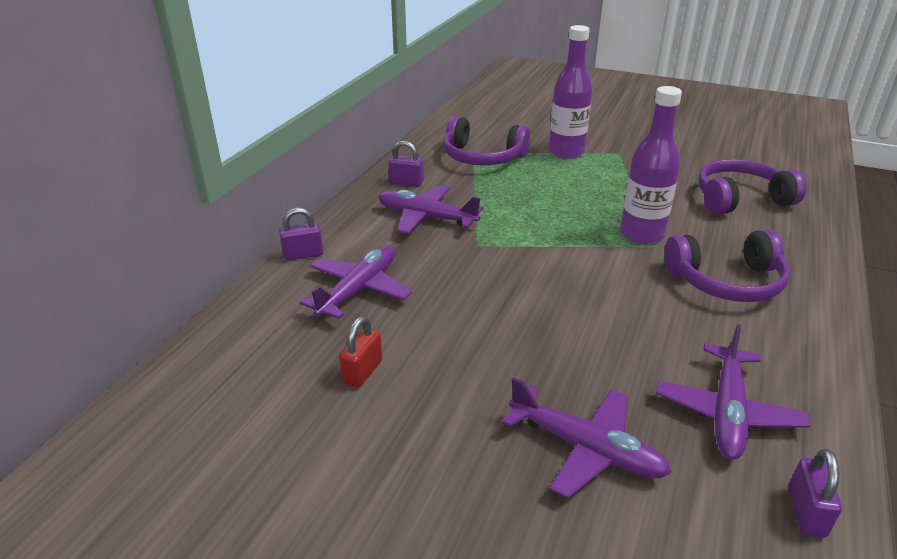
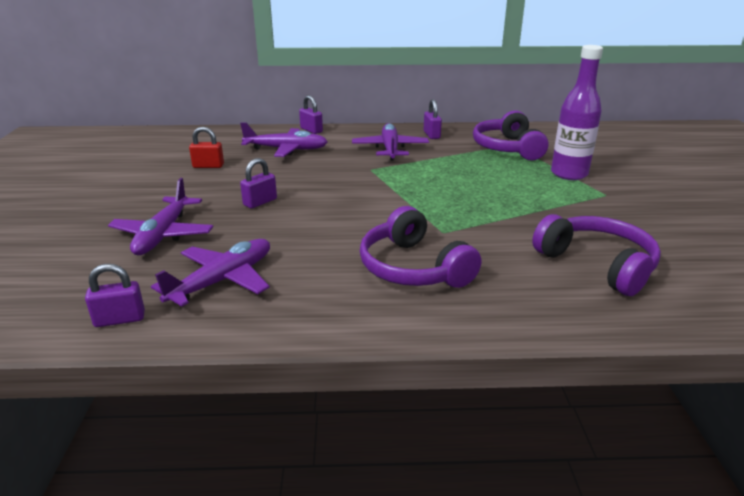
camera: 65 degrees right, 5 degrees down
purple bottle [620,86,682,245] -> none
purple plane [656,324,811,460] -> purple plane turned 135 degrees clockwise [151,239,270,307]
none -> purple padlock [240,158,277,209]

